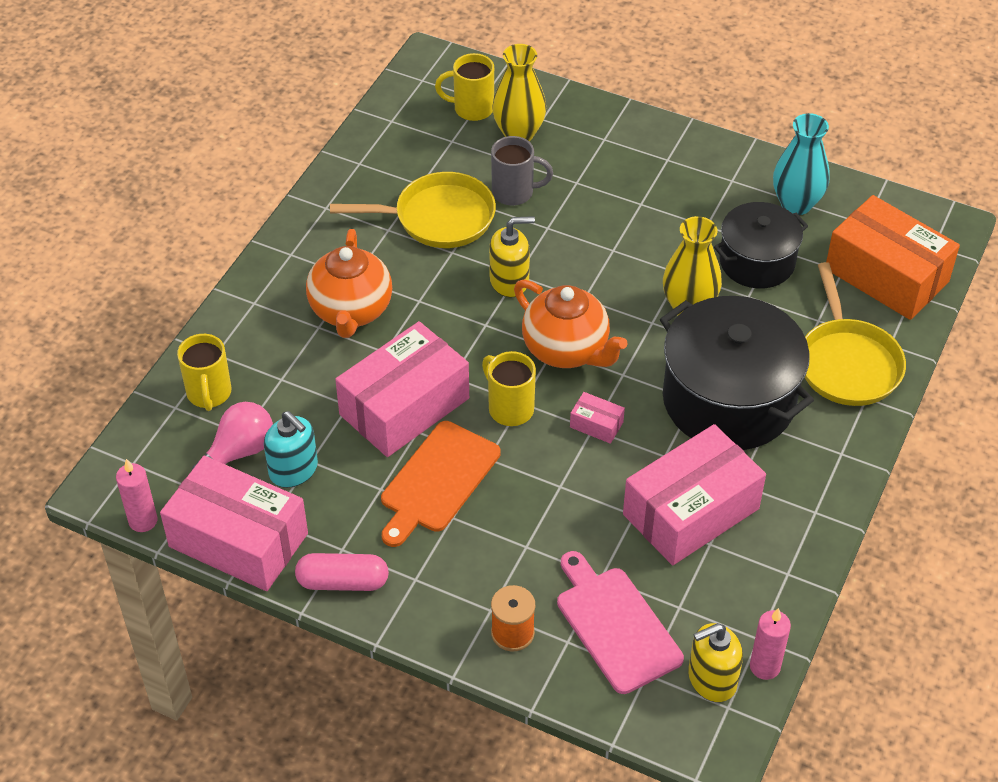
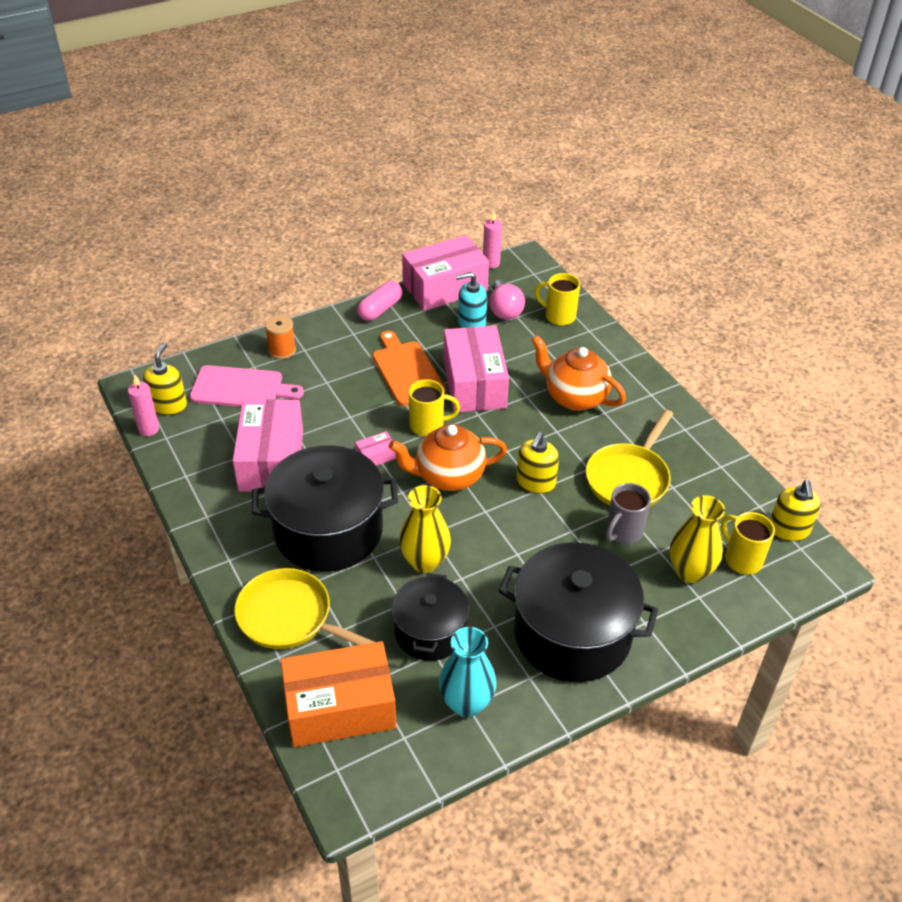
camera: 125 degrees right, 5 degrees down
yellow mug [435,53,494,121] -> yellow mug turned 75 degrees counterclockwise [721,512,775,575]
none -> black pot [499,542,658,682]
none -> yellow soap dispenser [770,480,821,541]

